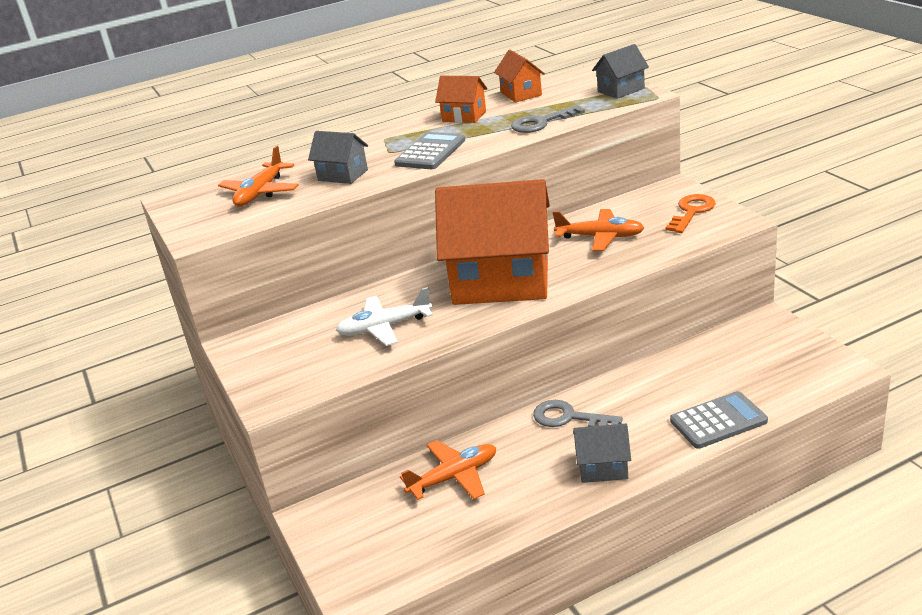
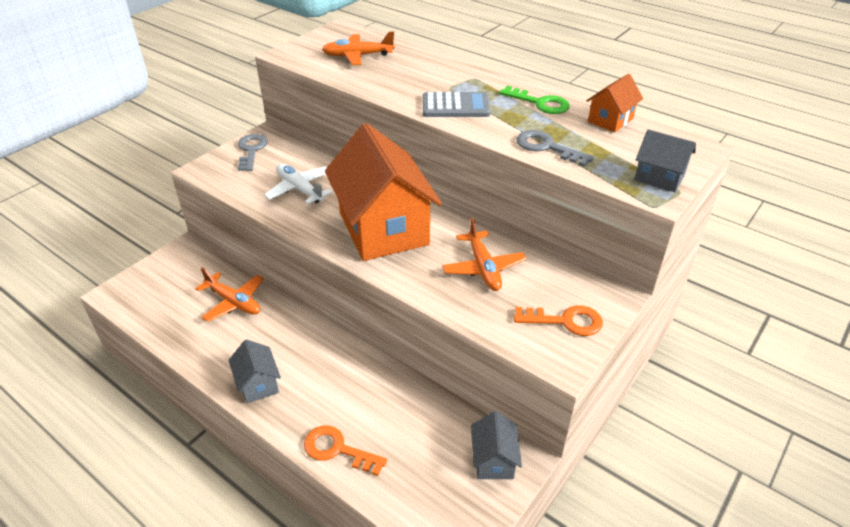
camera: 60 degrees right, 10 degrees up
grey house [308,131,368,184] -> grey house moved to [471,411,522,479]
orange house [435,76,488,123] -> green key [499,86,570,114]
grey key [533,400,623,427] -> grey key moved to [237,134,268,171]
grey calculator [670,391,768,449] -> orange key [304,426,387,476]

